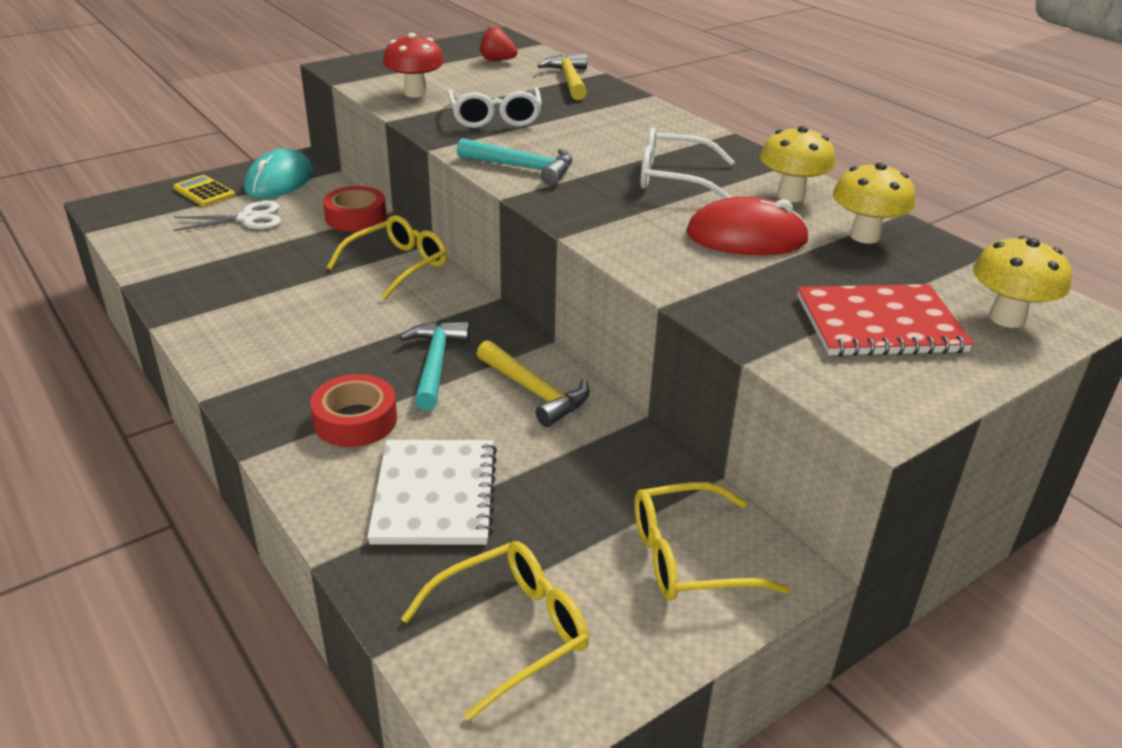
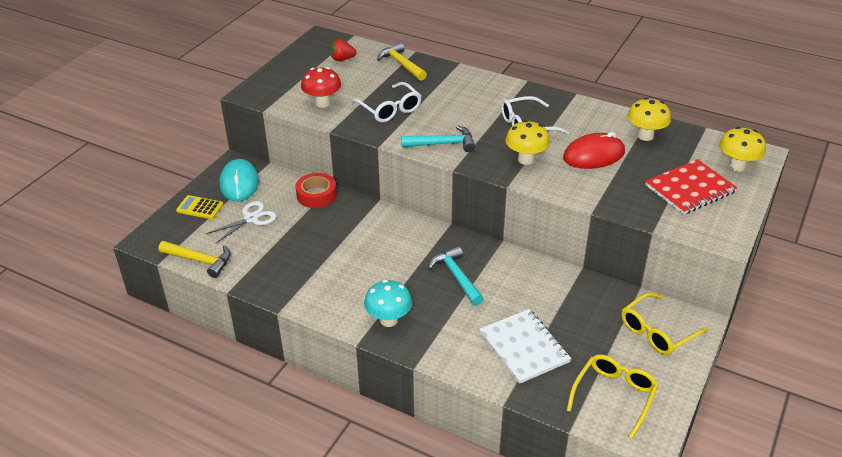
camera: 25 degrees left, 5 degrees up
red tape [310,374,397,447] -> none
yellow glasses [327,215,447,301] -> none
yellow hammer [477,340,590,427] -> yellow hammer moved to [159,241,231,278]
yellow mushroom [760,126,836,202] -> yellow mushroom moved to [506,120,550,165]
none -> turquoise mushroom [364,280,412,327]

